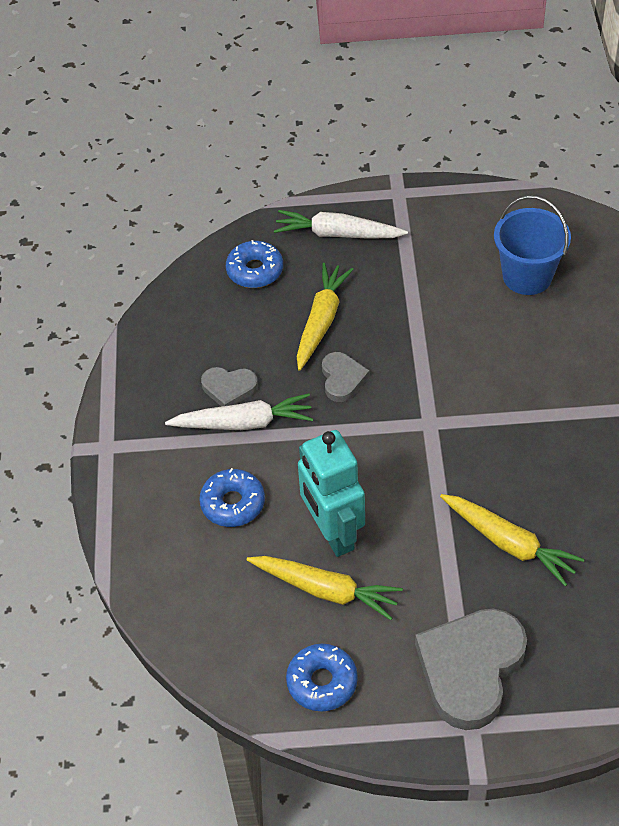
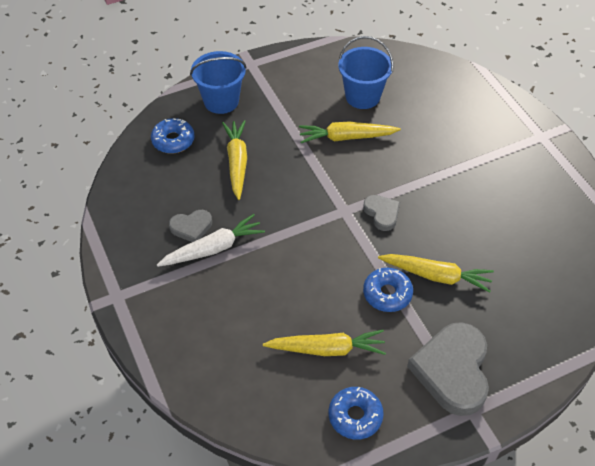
camera: 25 degrees left, 0 degrees up
blue donut [199,468,265,527] -> blue donut moved to [363,268,413,312]
white carrot [274,210,408,239] -> blue bucket [190,51,247,114]
turquoise robot [298,430,365,557] -> none
grey heart [322,352,369,402] -> grey heart moved to [363,195,400,231]
none -> yellow carrot [299,122,401,143]

